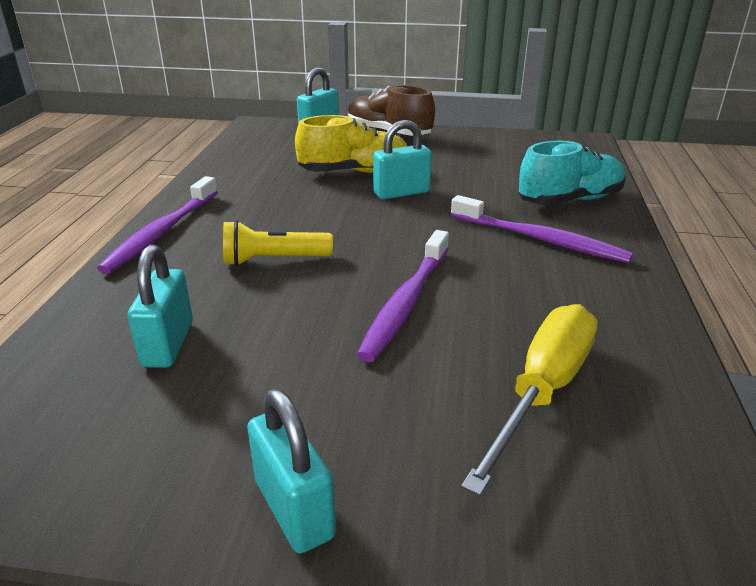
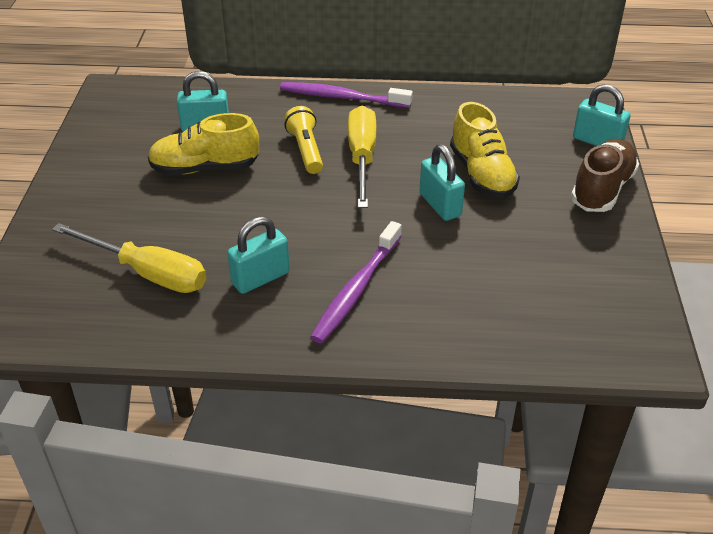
camera: 85 degrees right, 10 degrees up
turquoise padlock [247,389,336,554] -> turquoise padlock moved to [227,216,290,294]
purple toothbrush [356,230,449,362] -> none
turquoise shoe [518,141,626,205] -> none
none -> yellow shoe [148,113,259,175]
none -> yellow screwdriver [348,106,376,208]

